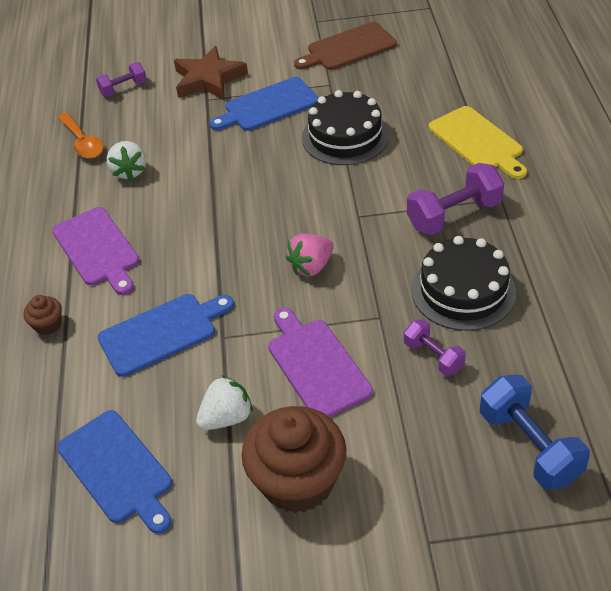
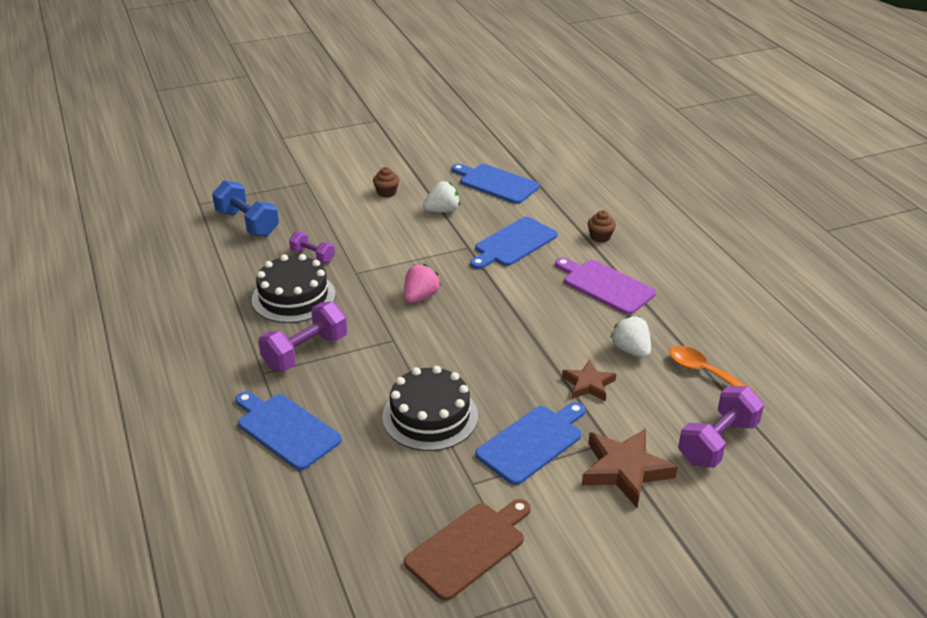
camera: 160 degrees right, 10 degrees down
purple dumbbell [96,62,147,97] -> purple dumbbell [678,386,764,468], size x1.68
white strawberry [196,375,253,430] -> white strawberry turned 150 degrees counterclockwise [423,181,460,213]
brown cupcake [241,406,347,513] -> brown cupcake [373,167,399,198], size x0.44
purple cutting board [268,308,373,417] -> none
yellow cutting board [429,106,527,179] -> blue cutting board [235,391,342,470]
none -> brown star [562,359,616,401]

